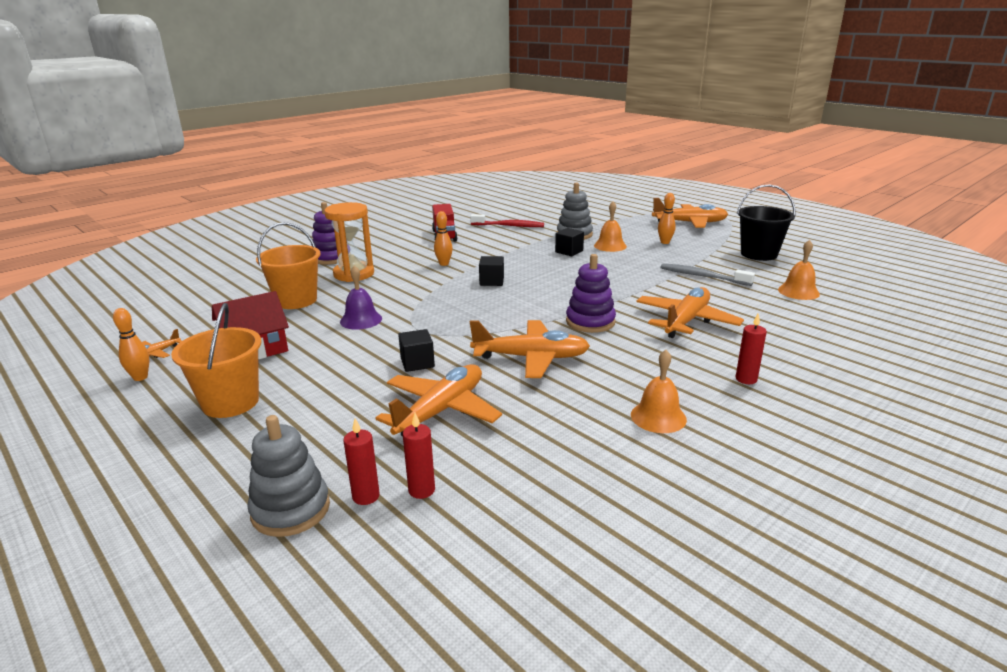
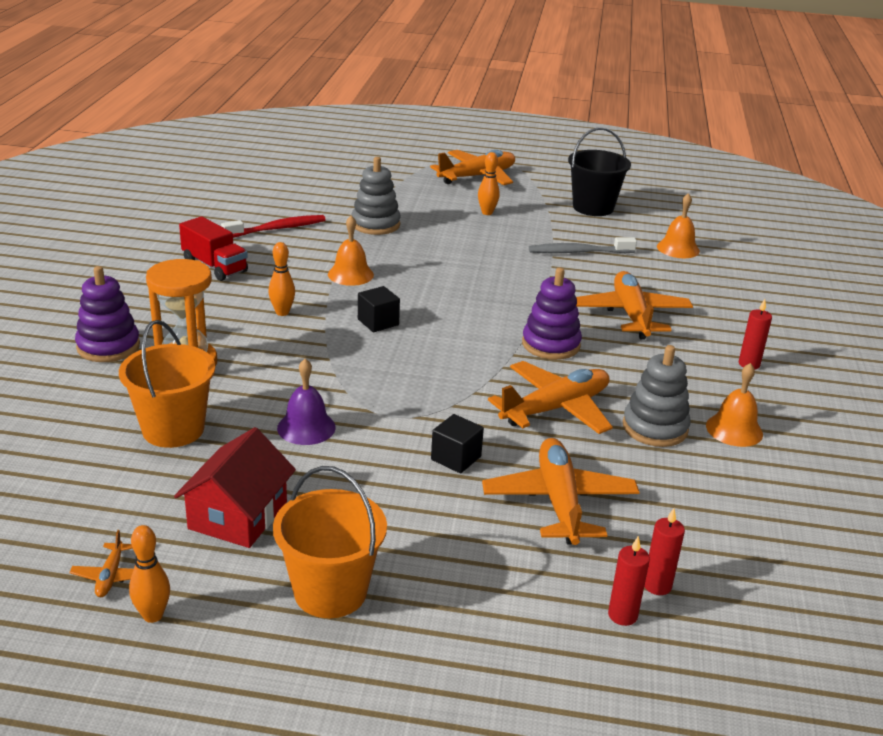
camera: 40 degrees left, 5 degrees up
grey stacking toy [248,415,330,537] -> grey stacking toy moved to [623,345,691,447]
black cube [555,228,584,256] -> none
orange bell [594,202,627,252] -> orange bell moved to [328,215,374,286]

